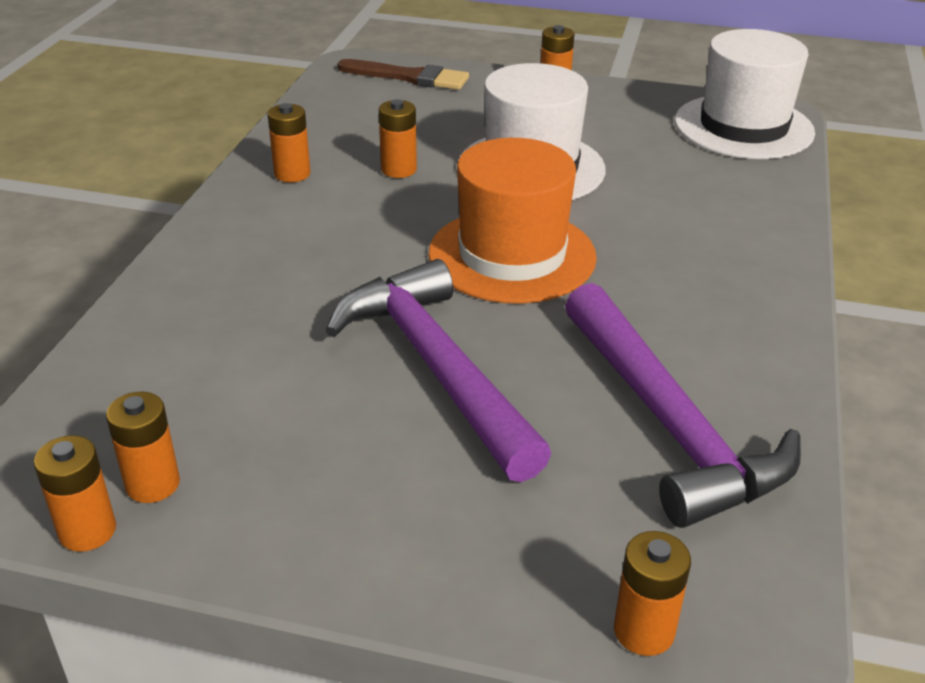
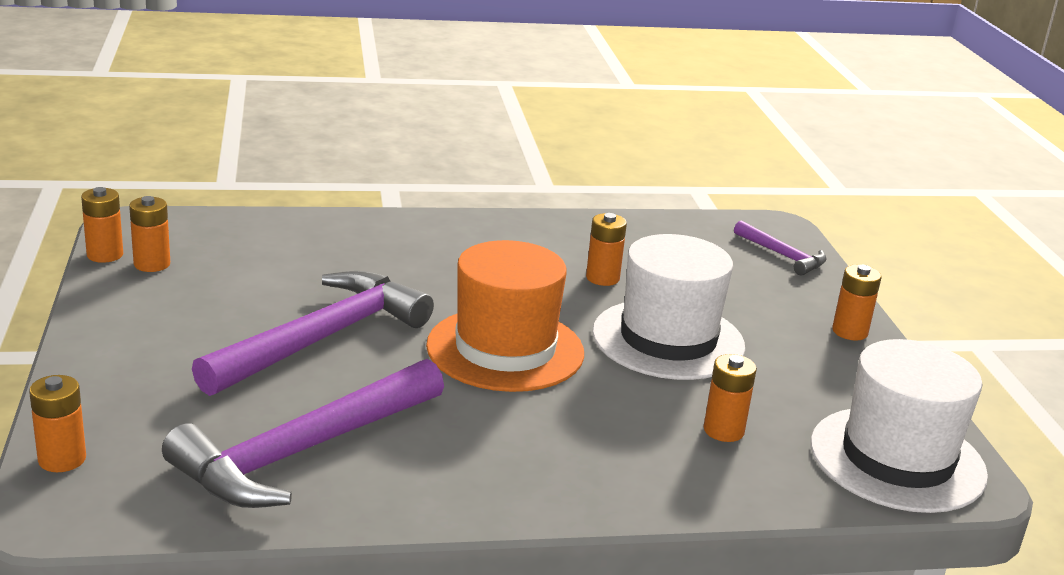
camera: 65 degrees right, 10 degrees down
orange battery [268,103,310,182] -> orange battery moved to [704,354,757,442]
brown brush [337,59,469,90] -> purple hammer [734,220,827,276]

